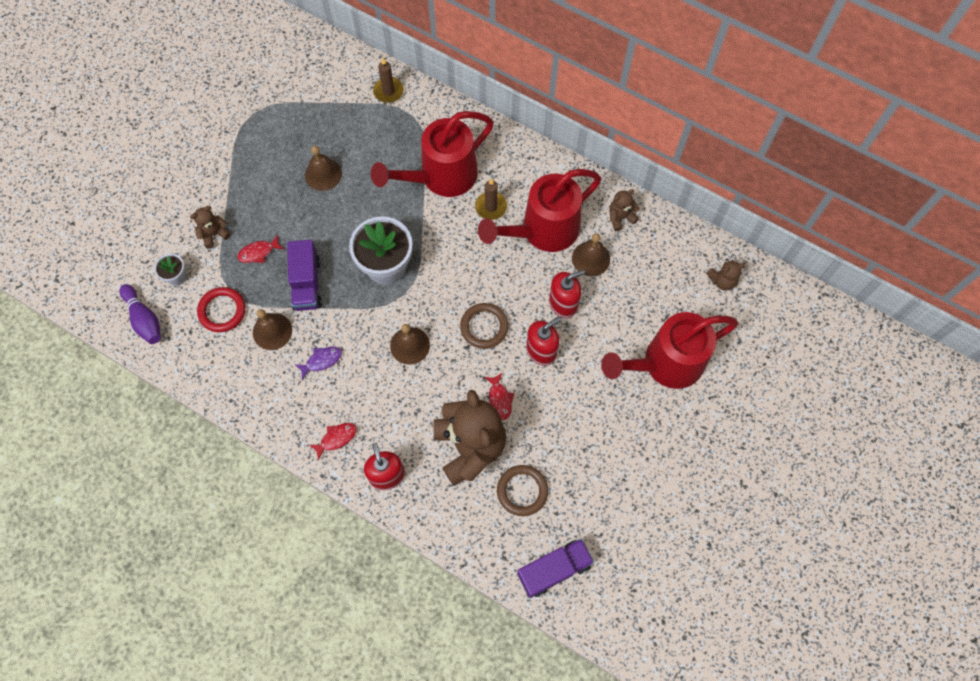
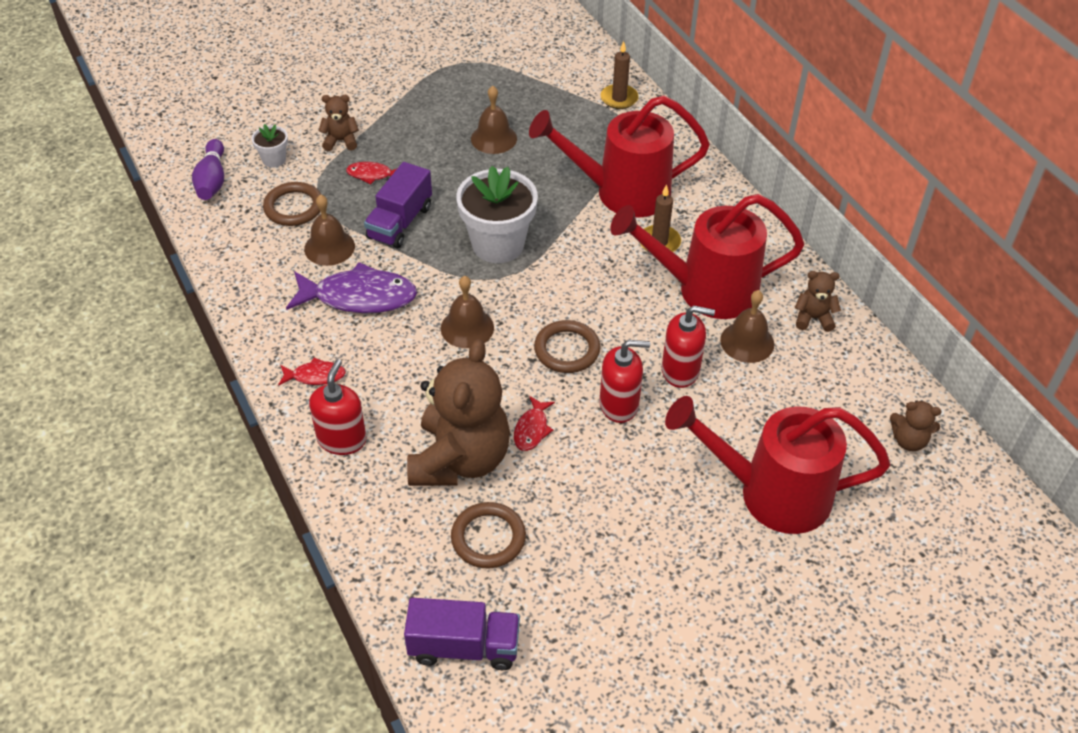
camera: 30 degrees right, 20 degrees down
red ring [197,287,245,332] -> brown ring [263,182,321,226]
purple fish [294,347,342,380] -> purple fish [286,262,417,313], size x2.03

